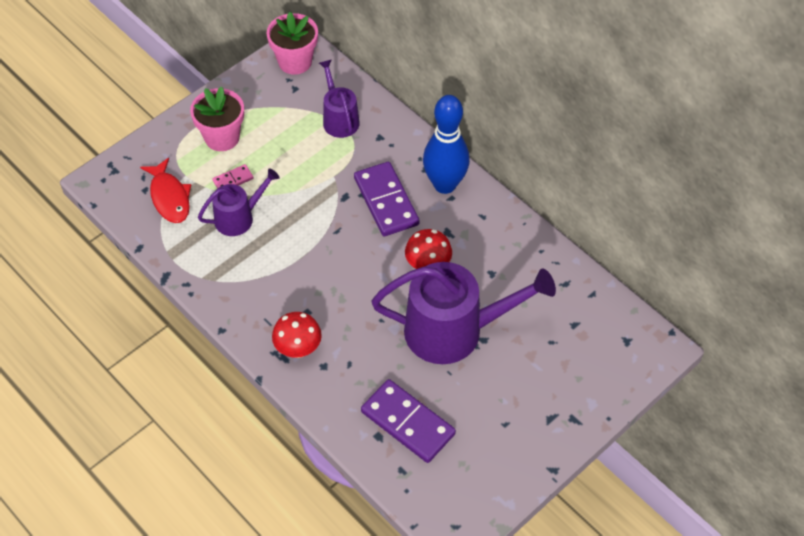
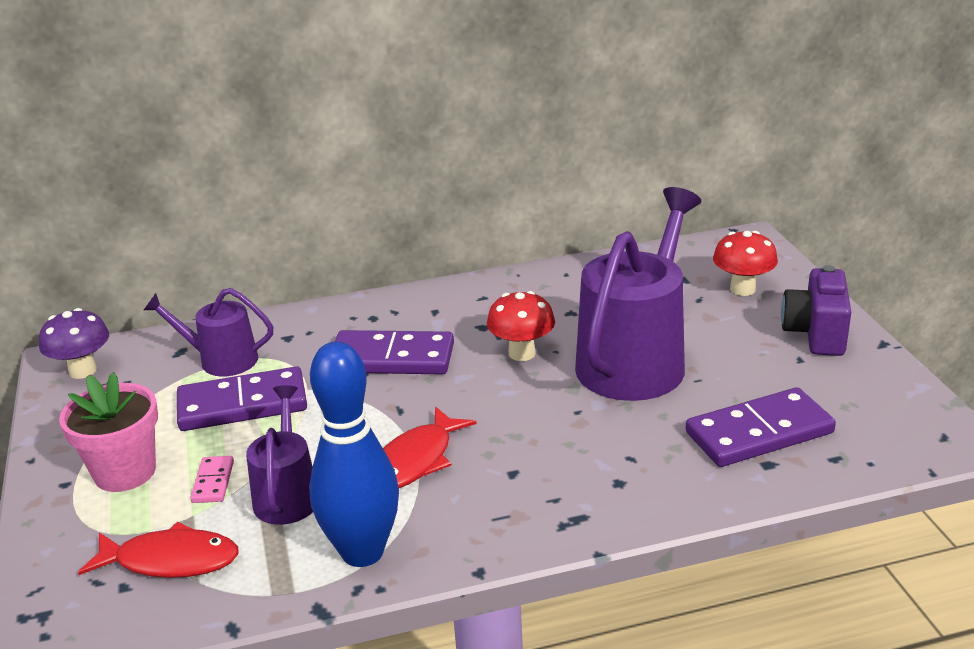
camera: 60 degrees left, 25 degrees down
pink flower pot [267,12,318,75] -> purple mushroom [39,308,109,379]
red mushroom [272,312,322,358] -> red mushroom moved to [713,231,778,296]
blue bowling pin [423,95,470,194] -> blue bowling pin moved to [309,341,399,567]
none -> purple domino [177,366,307,431]
none -> red fish [383,407,477,488]
none -> purple camera [781,265,851,356]

